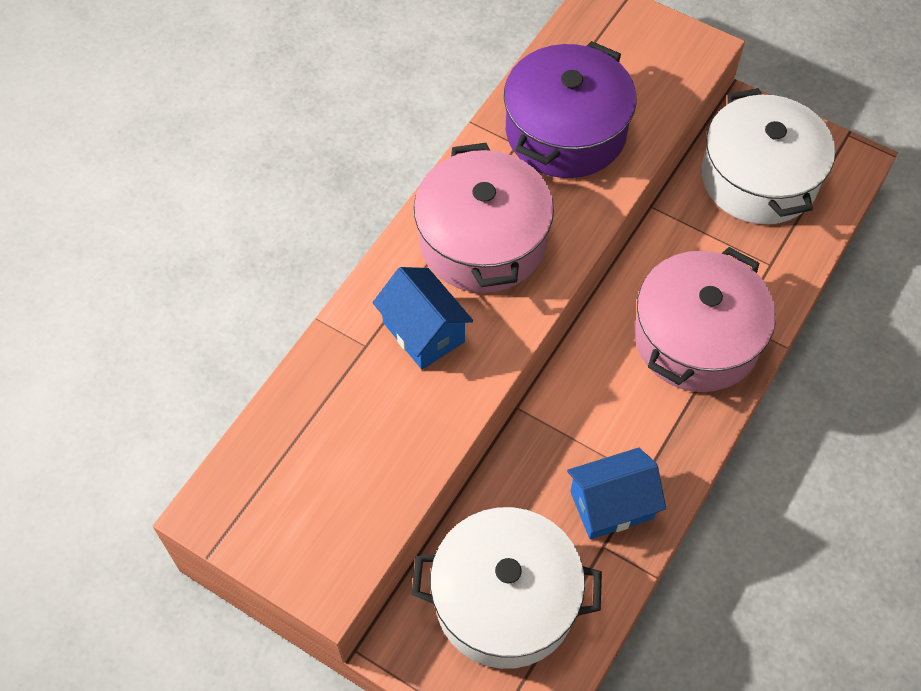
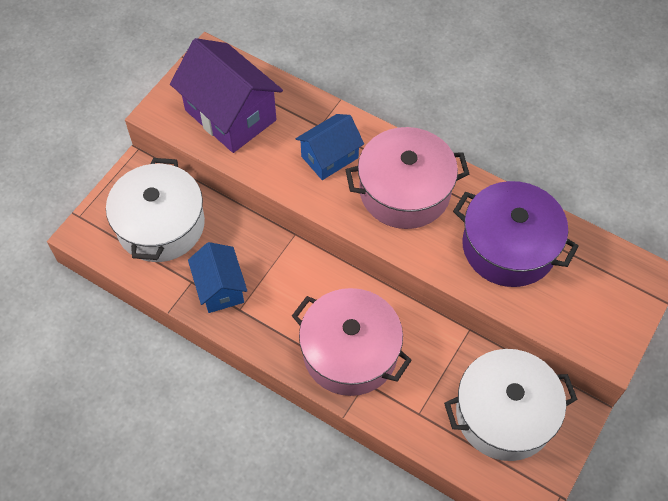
camera: 90 degrees right, 0 degrees up
none -> purple house [170,38,283,153]

